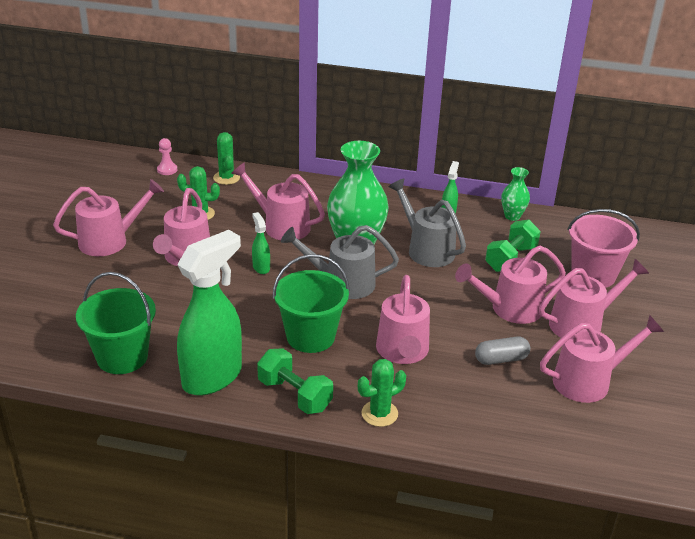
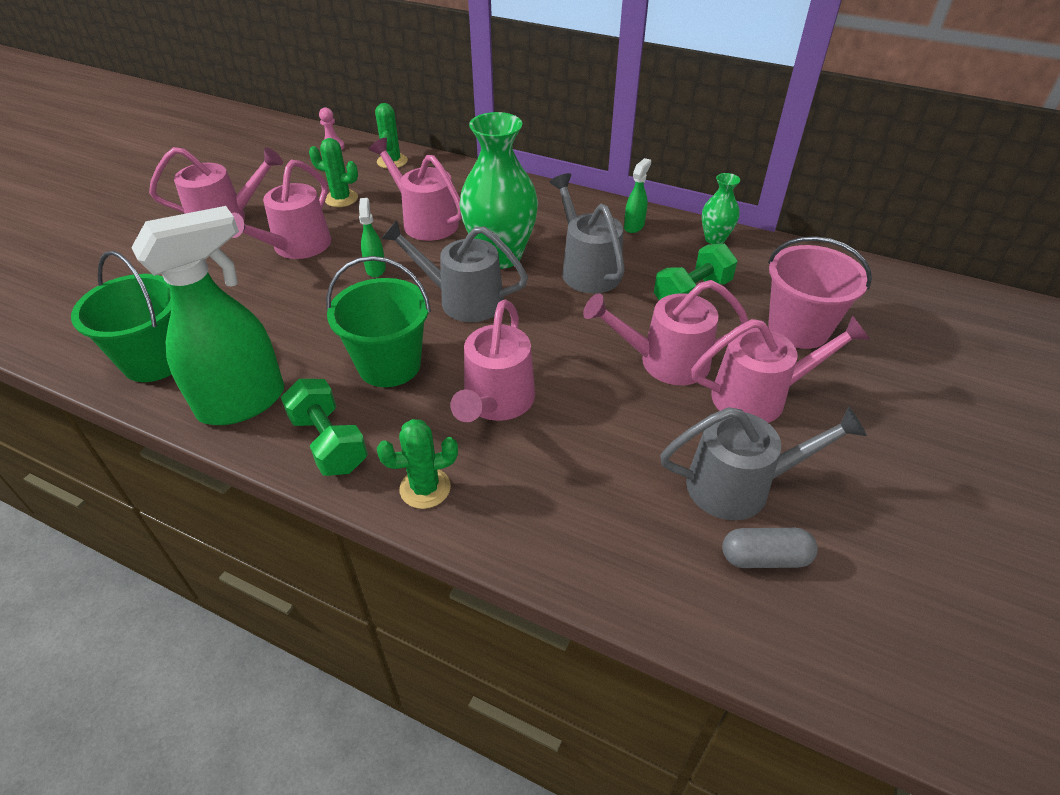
camera: 15 degrees right, 10 degrees up
grey capsule [475,337,530,365] -> grey capsule moved to [722,528,818,568]
pink watering can [540,315,664,403] -> grey watering can [660,407,867,520]

